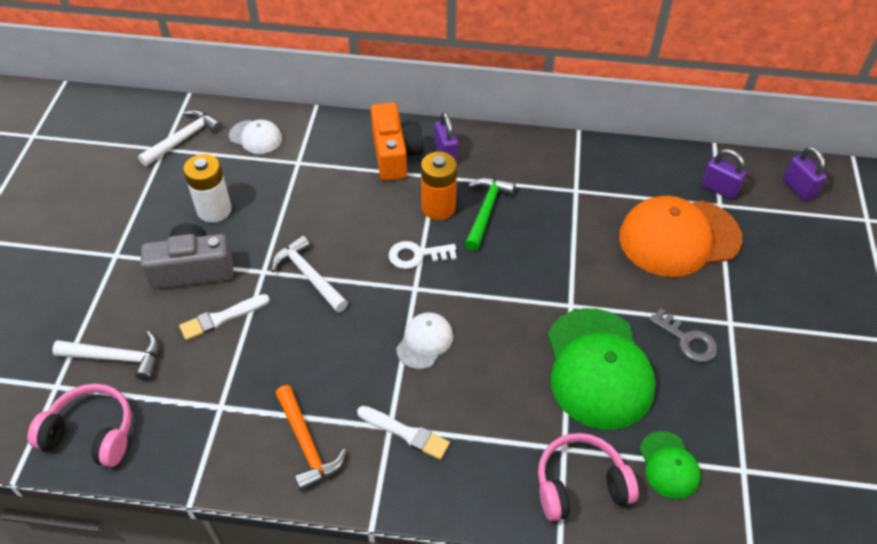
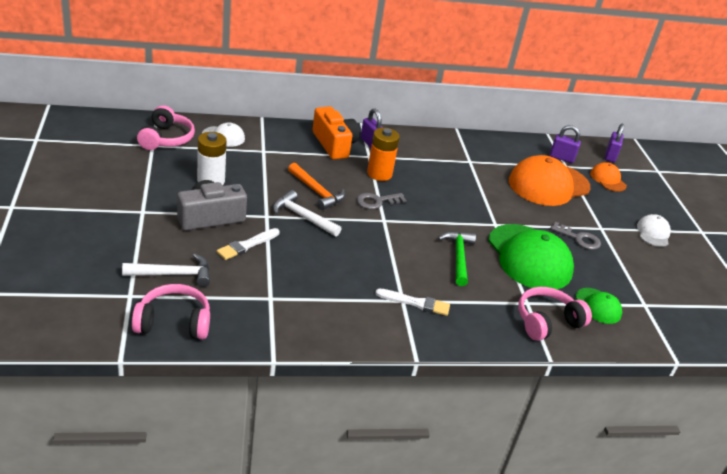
camera: 20 degrees left, 15 degrees down
white hammer [138,110,222,167] -> pink headphones [137,105,195,150]
orange hammer [275,385,347,491] -> orange hammer moved to [288,163,345,210]
white key [389,241,457,269] -> grey key [357,193,407,209]
white cap [396,312,453,369] -> white cap moved to [637,214,671,247]
green hammer [465,178,515,251] -> green hammer moved to [438,231,476,286]
purple padlock [783,147,827,201] -> purple padlock turned 60 degrees clockwise [605,124,624,162]
none -> orange cap [590,162,627,192]

